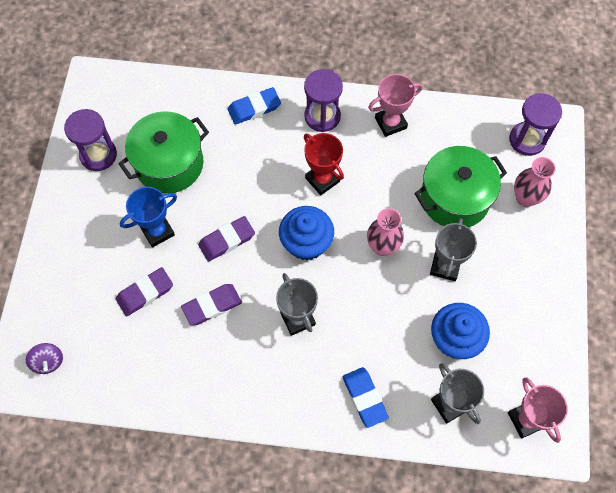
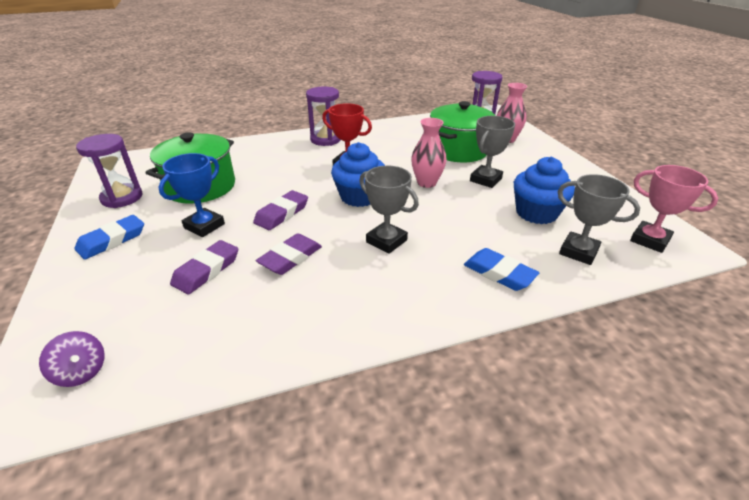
camera: 25 degrees left, 30 degrees down
blue eraser [228,87,281,125] -> blue eraser moved to [75,215,144,260]
pink trophy [368,74,423,137] -> none
grey trophy [430,218,477,281] -> grey trophy turned 45 degrees clockwise [470,116,515,188]

